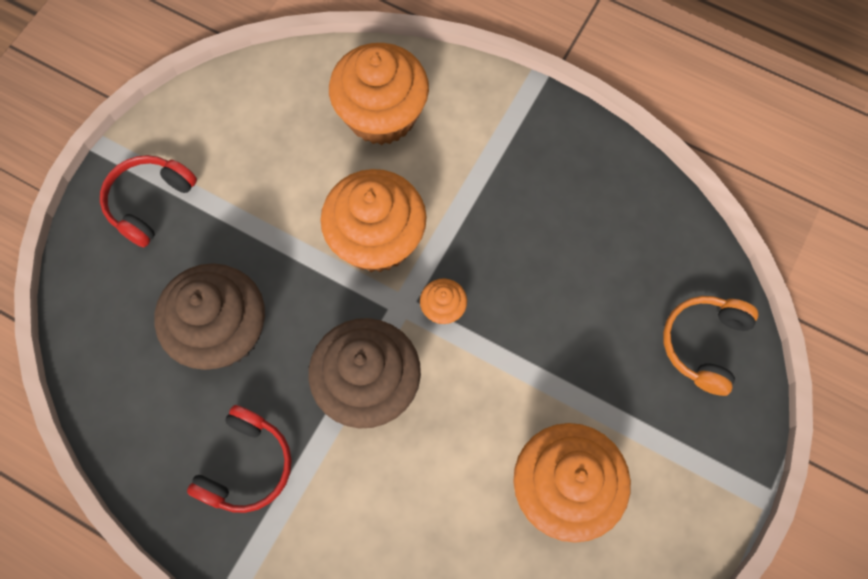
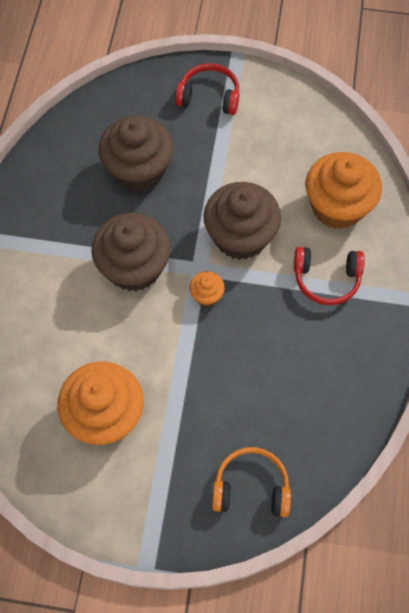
camera: 70 degrees right, 5 degrees down
red headphones [187,405,292,513] -> red headphones moved to [294,247,365,305]
orange cupcake [320,169,427,272] -> brown cupcake [203,182,281,260]

